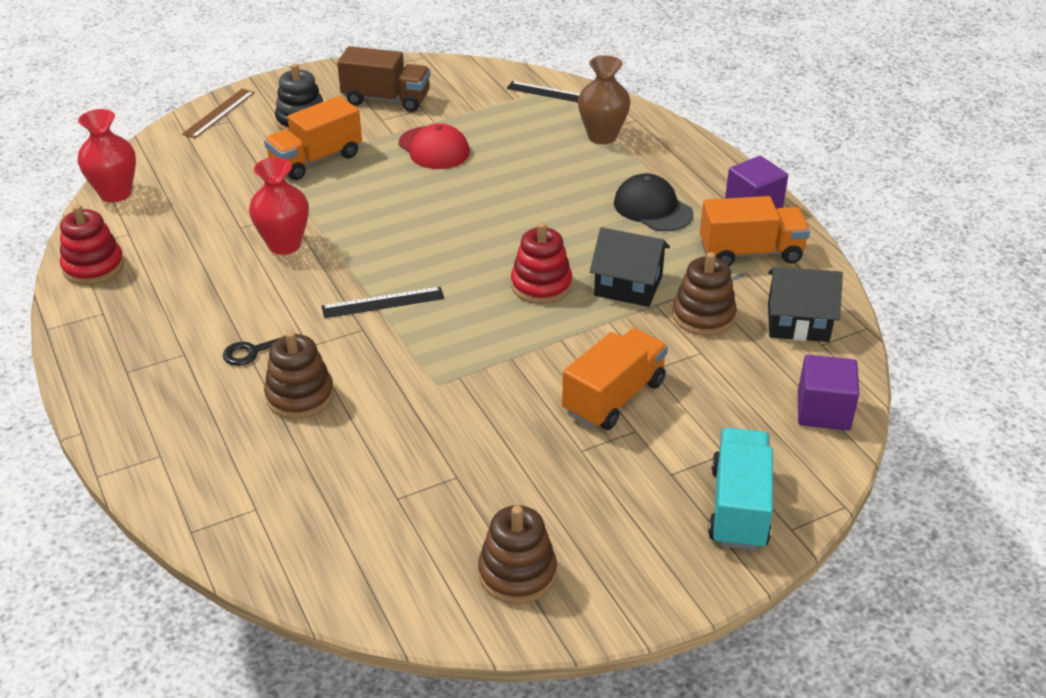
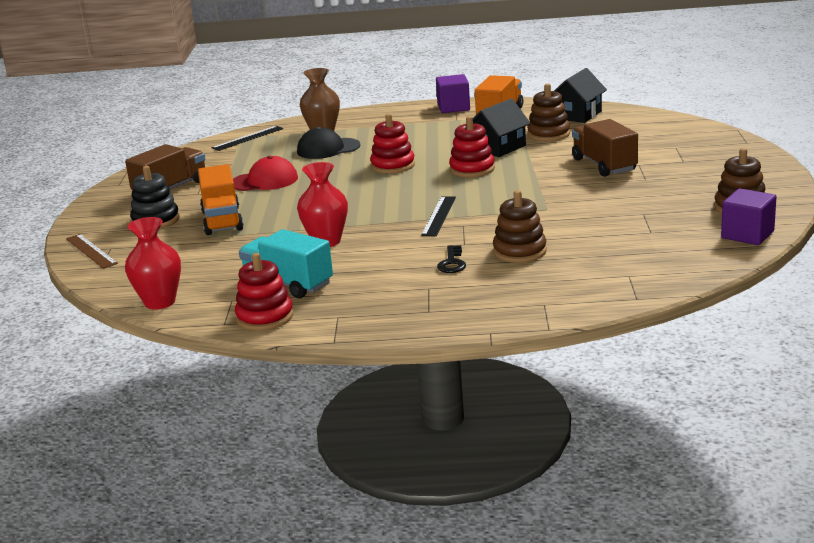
camera: 60 degrees left, 15 degrees down
orange truck [562,328,668,430] -> brown truck [572,119,638,177]
black cap [614,173,694,231] -> black cap moved to [297,127,361,159]
turquoise truck [708,428,773,551] -> turquoise truck moved to [239,229,333,298]
purple cube [798,355,859,431] -> purple cube moved to [721,188,776,245]
none -> red stacking toy [370,114,415,174]

